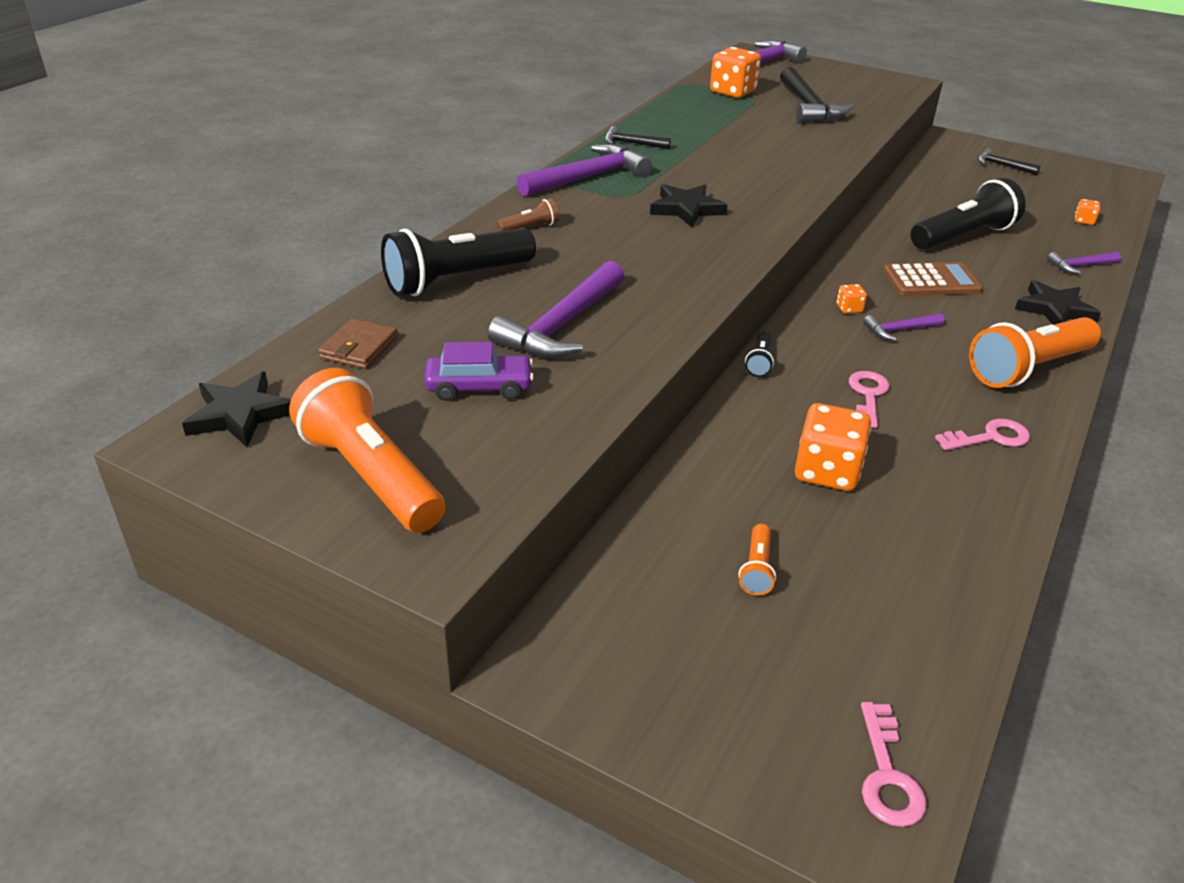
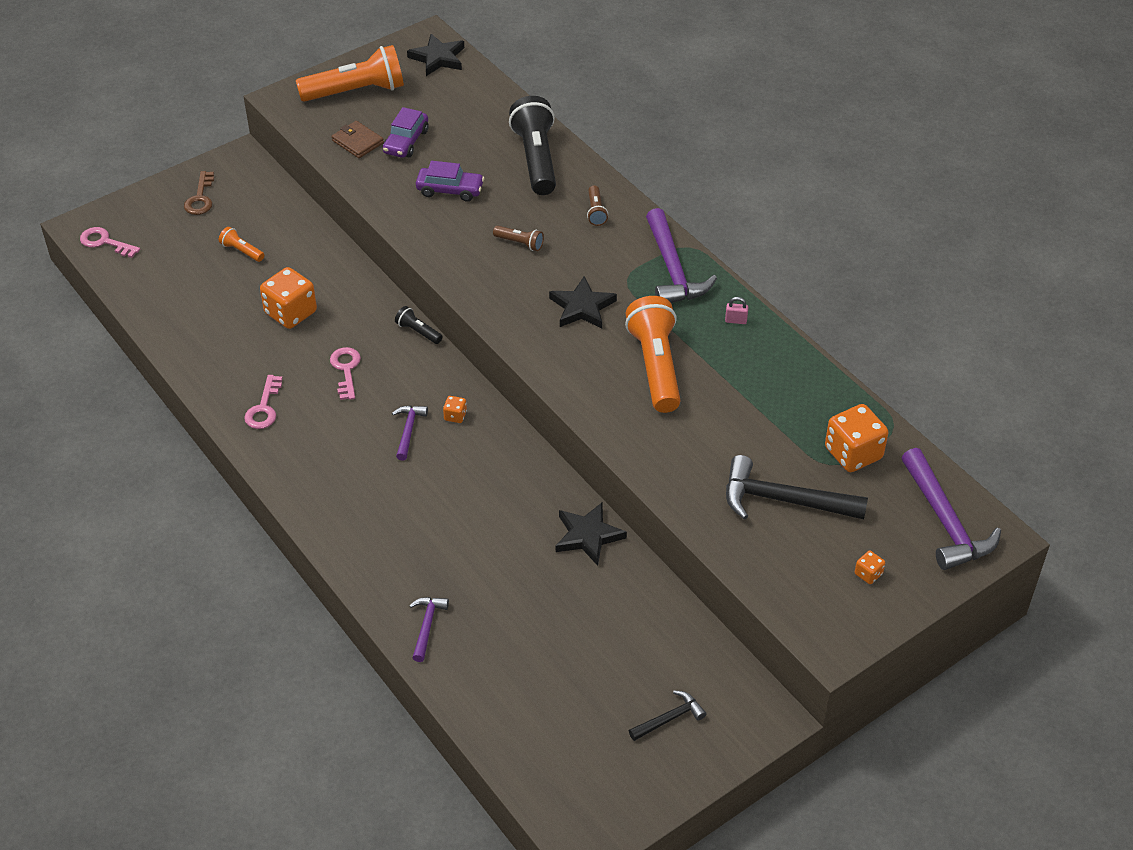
camera: 115 degrees right, 10 degrees up
brown wallet [318,318,398,369] -> brown wallet moved to [332,121,384,158]
purple hammer [488,261,624,358] -> purple car [416,161,484,202]
black hammer [605,126,671,149] -> pink padlock [725,297,748,324]
pink key [849,371,890,428] -> pink key turned 135 degrees counterclockwise [330,347,361,400]
brown calculator [883,262,983,296] -> none
black flashlight [911,178,1026,250] -> none
orange flashlight [969,317,1101,388] -> orange flashlight moved to [625,296,680,413]
black star [1015,280,1101,325] -> black star moved to [556,503,627,566]
orange dice [1075,199,1100,225] -> orange dice moved to [855,551,885,584]
none -> brown key [184,171,214,215]
none -> brown flashlight [493,226,544,251]

